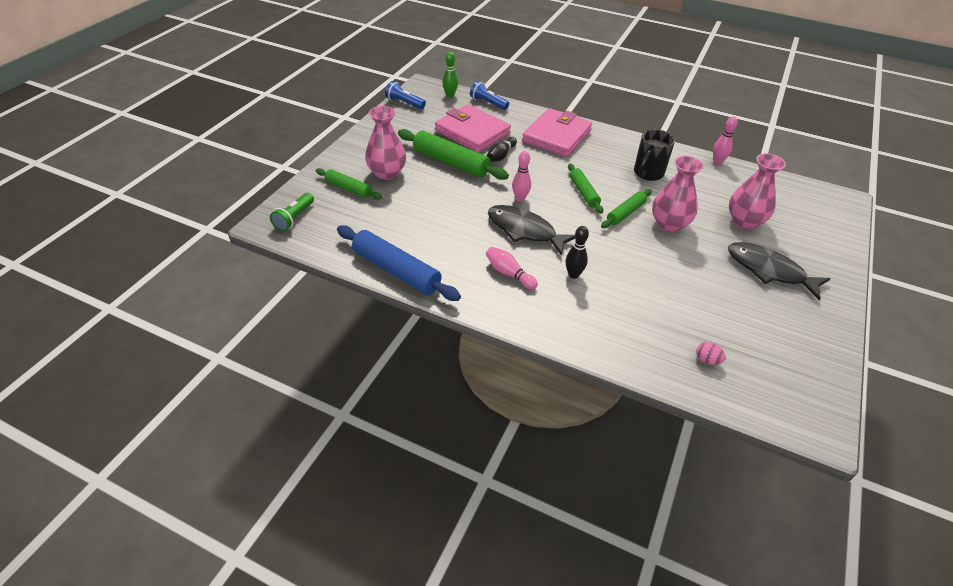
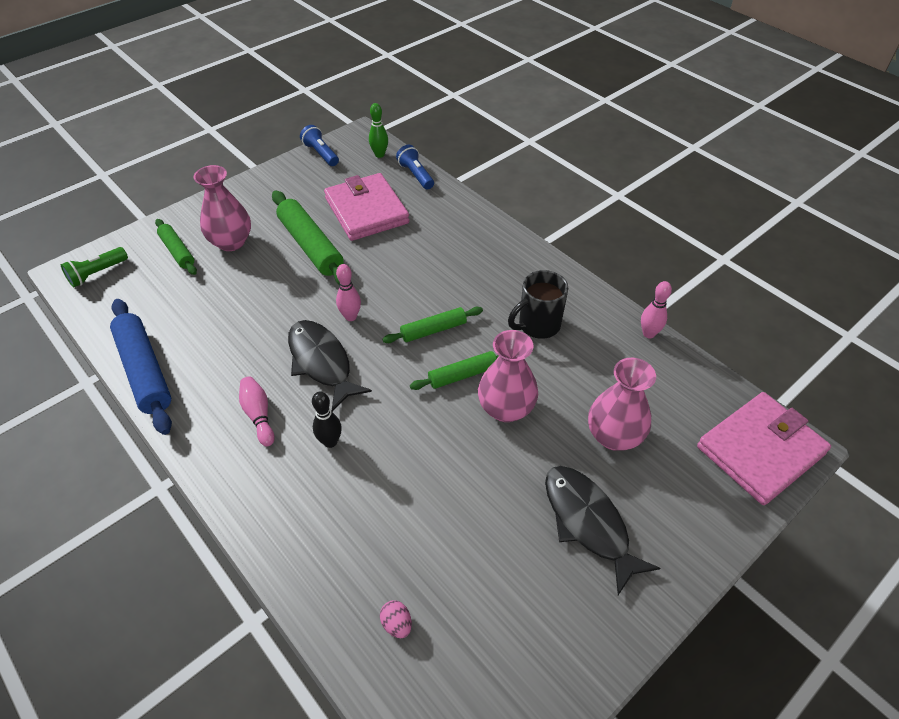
camera: 25 degrees right, 5 degrees up
black bowling pin [487,137,517,162] -> none
pink wallet [522,108,592,157] -> pink wallet moved to [697,392,831,505]
green rolling pin [568,164,603,214] -> green rolling pin turned 60 degrees clockwise [382,307,483,343]

